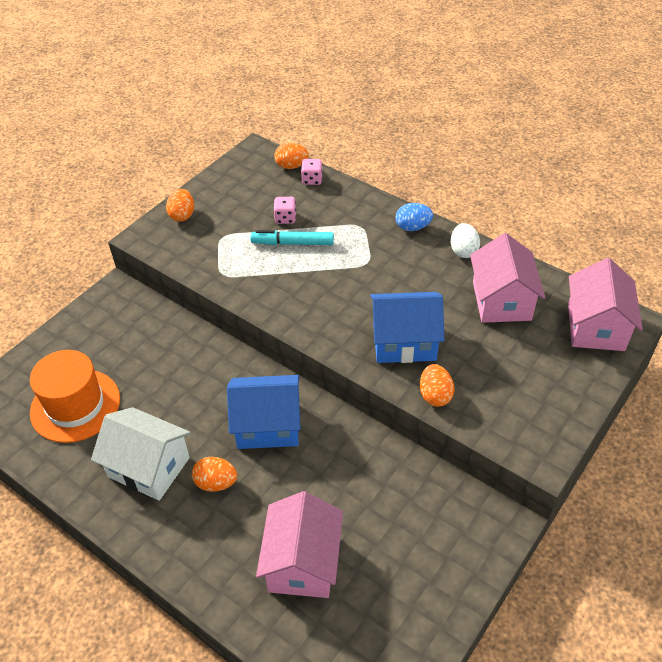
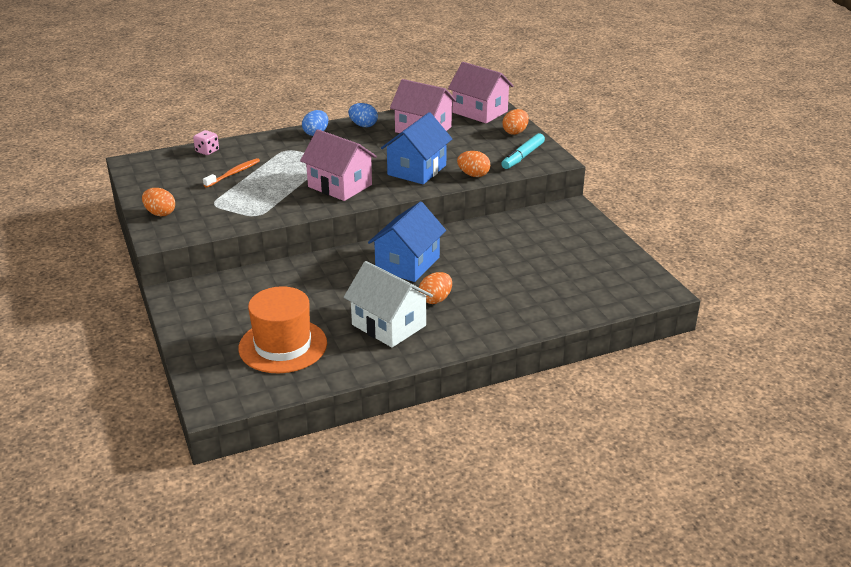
camera: 60 degrees left, 15 degrees down
white house [91,407,191,501] -> white house turned 75 degrees clockwise [344,261,433,348]
turquoise marker [250,230,334,245] -> turquoise marker moved to [501,133,545,169]
pink house [256,491,343,598] -> pink house moved to [300,129,377,201]
pink dice [273,197,296,224] -> orange toothbrush [203,158,260,188]
orange egg [274,143,309,169] -> orange egg moved to [502,109,529,135]
white egg [451,223,480,258] -> blue egg [348,103,378,127]

